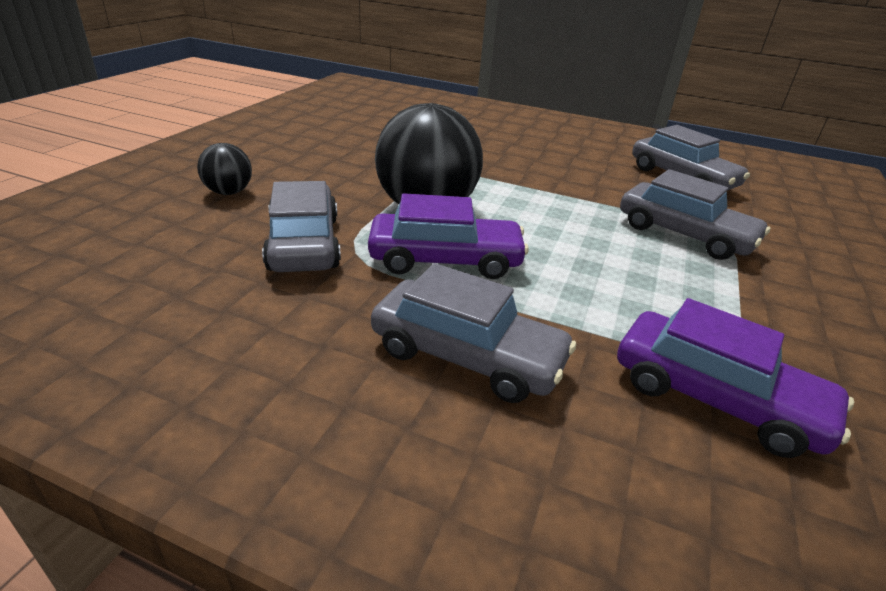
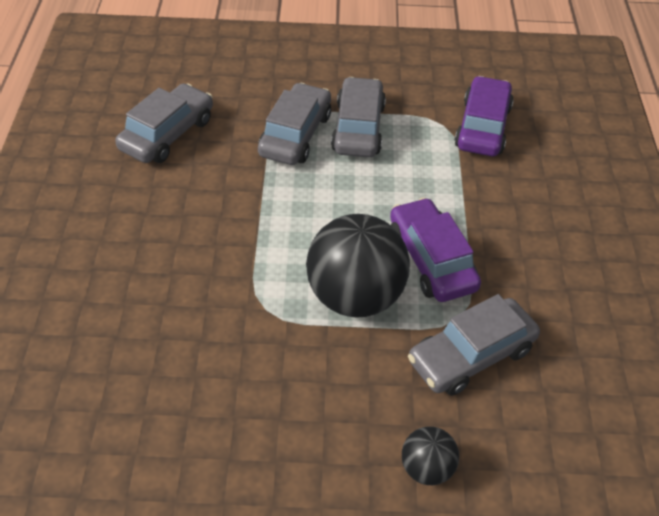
camera: 110 degrees left, 15 degrees up
grey car [371,263,576,403] -> grey car moved to [331,77,386,157]

